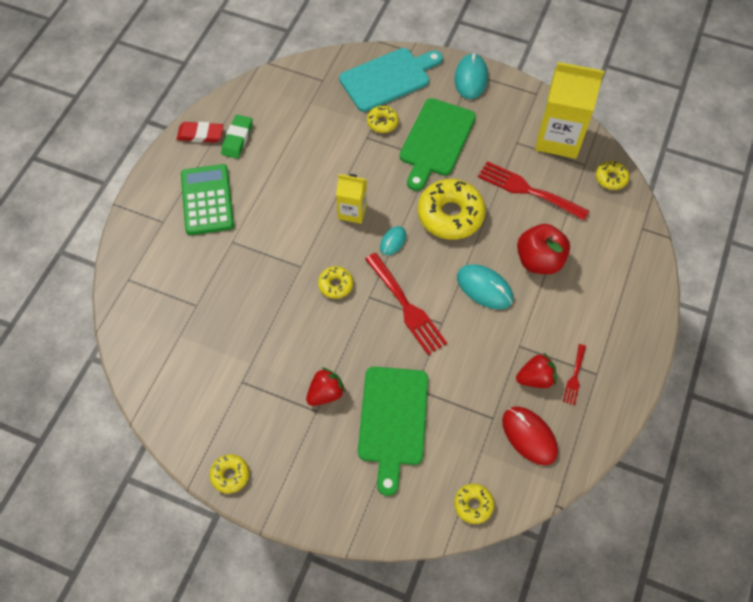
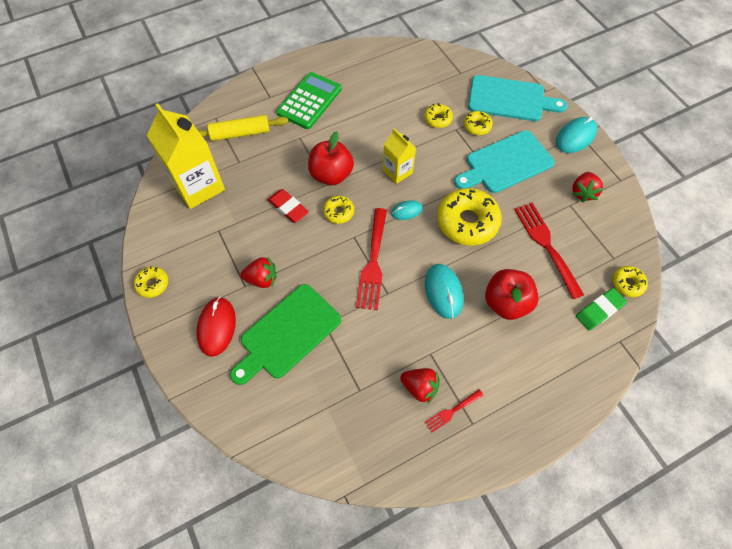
camera: 40 degrees right, 0 degrees up
red eraser [177,122,223,143] -> red eraser moved to [268,189,309,223]
green eraser [221,115,252,159] -> green eraser moved to [576,288,627,330]
green cutting board [400,98,476,191] -> turquoise cutting board [454,130,555,193]
yellow donut [454,484,494,524] -> yellow donut moved to [424,103,453,128]
red mouse [502,407,558,465] -> red mouse moved to [196,297,236,357]
yellow carton [535,62,604,159] -> yellow carton moved to [147,103,225,209]
none -> yellow rolling pin [198,115,288,141]
none -> red apple [308,131,354,185]
none -> red strawberry [572,172,604,202]

